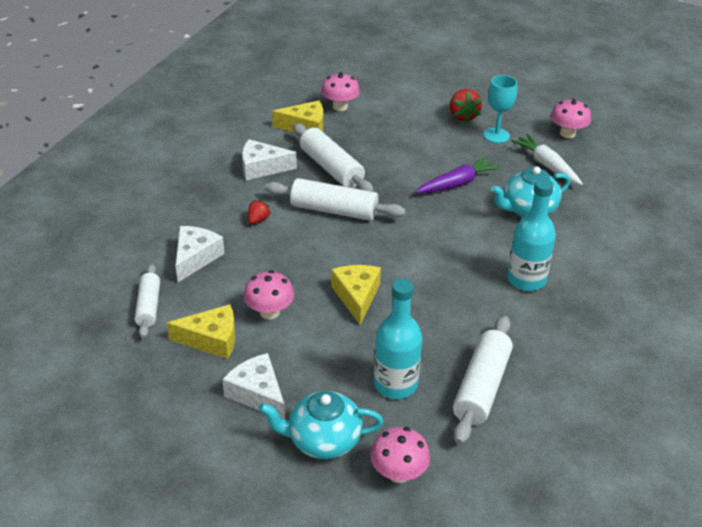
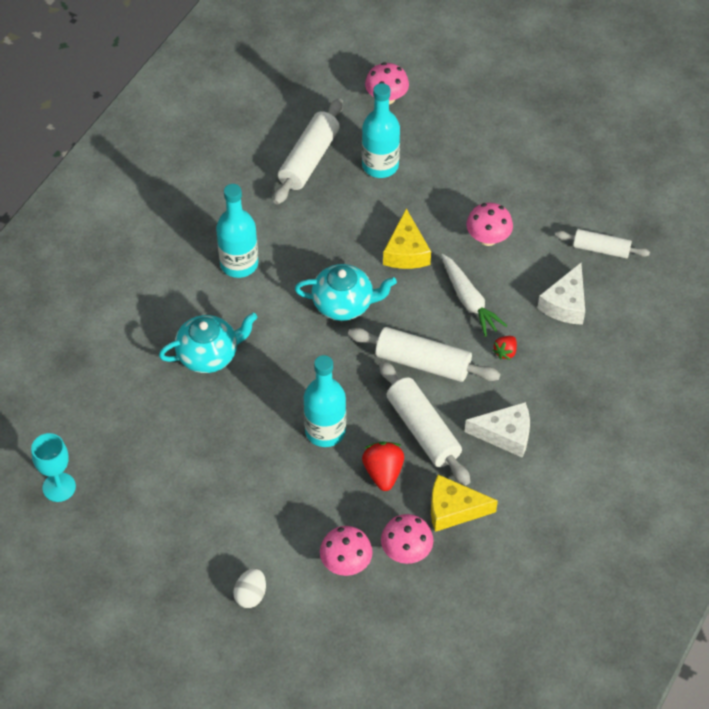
camera: 175 degrees left, 15 degrees up
white rolling pin [135,264,160,338] -> white rolling pin turned 75 degrees counterclockwise [555,229,650,258]
yellow cheese [167,304,235,359] -> none
white cheese [222,353,285,419] -> none
turquoise teapot [259,391,383,459] -> turquoise teapot moved to [295,264,397,321]
purple carrot [416,157,500,193] -> none
red strawberry [450,89,482,123] -> red strawberry moved to [362,441,404,491]
turquoise goblet [484,75,517,143] -> turquoise goblet moved to [31,433,76,502]
white carrot [511,134,583,185] -> white carrot moved to [441,254,507,337]
pink mushroom [551,99,591,138] -> pink mushroom moved to [320,526,373,576]
none -> white egg [233,568,266,608]
none -> turquoise bottle [304,355,346,447]

